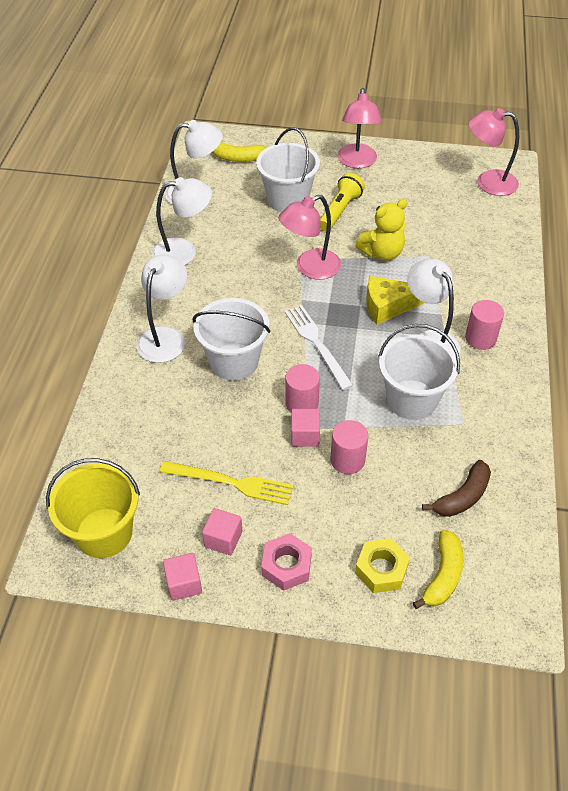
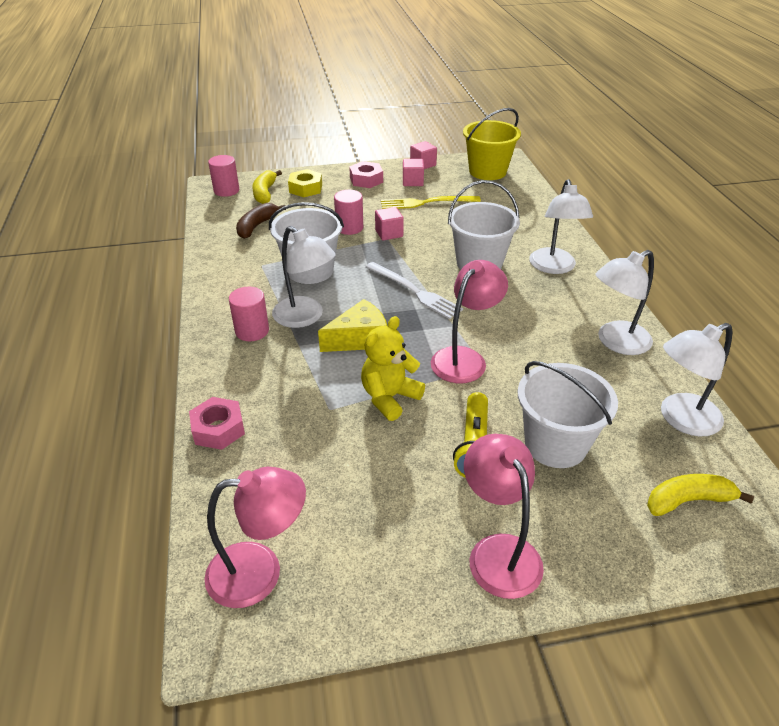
camera: 160 degrees right, 10 degrees down
pink cylinder [285,364,320,412] -> pink cylinder moved to [208,155,239,197]
none -> pink nut [189,397,245,450]

